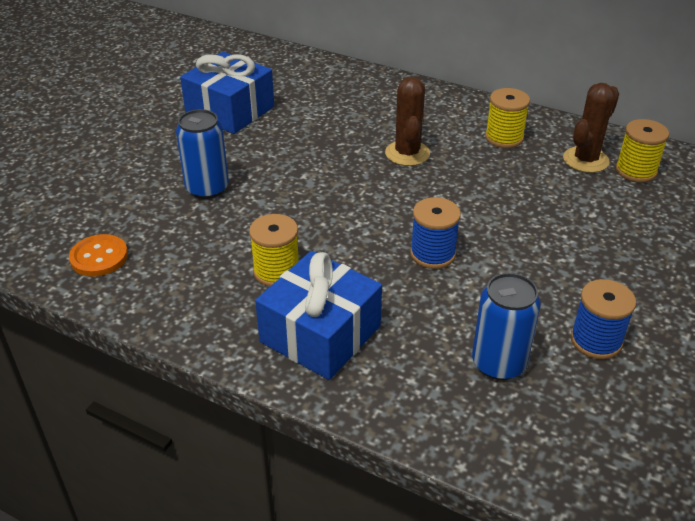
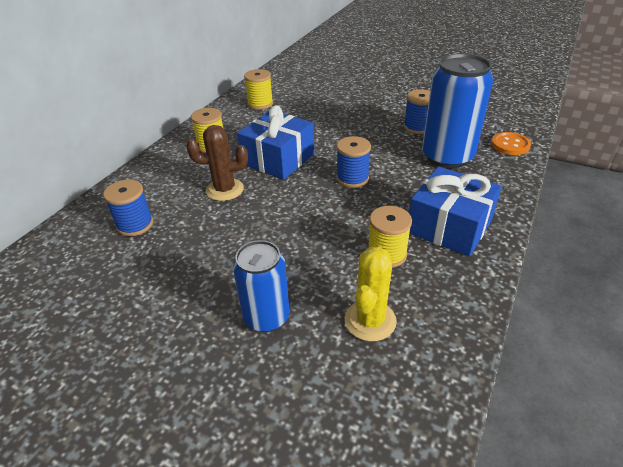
camera: 90 degrees left, 0 degrees up
orange button [69,234,128,277] -> orange button moved to [491,132,531,155]
blue gift [180,52,274,134] -> blue gift moved to [237,105,314,180]
blue can [472,273,541,380] -> blue can [422,53,493,168], size x1.60
brown cactus [563,83,619,173] -> none
none -> blue spool [103,180,153,236]
none -> yellow cactus [345,246,397,341]

